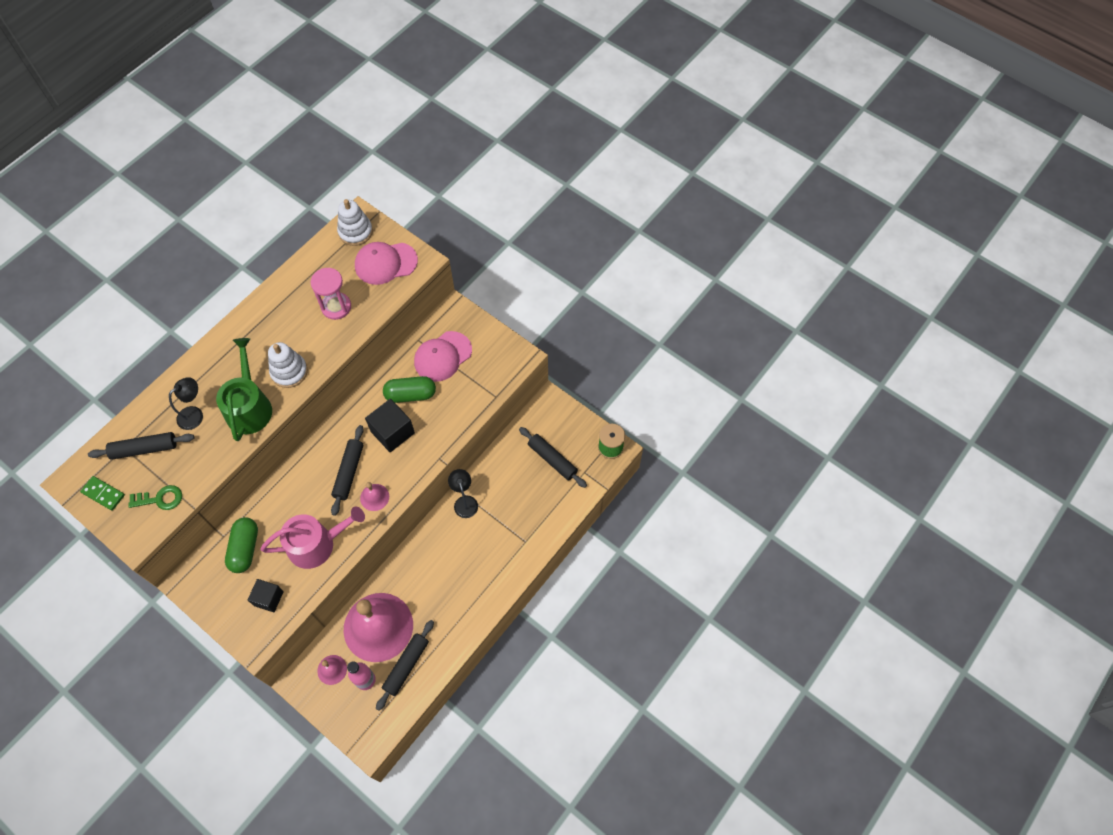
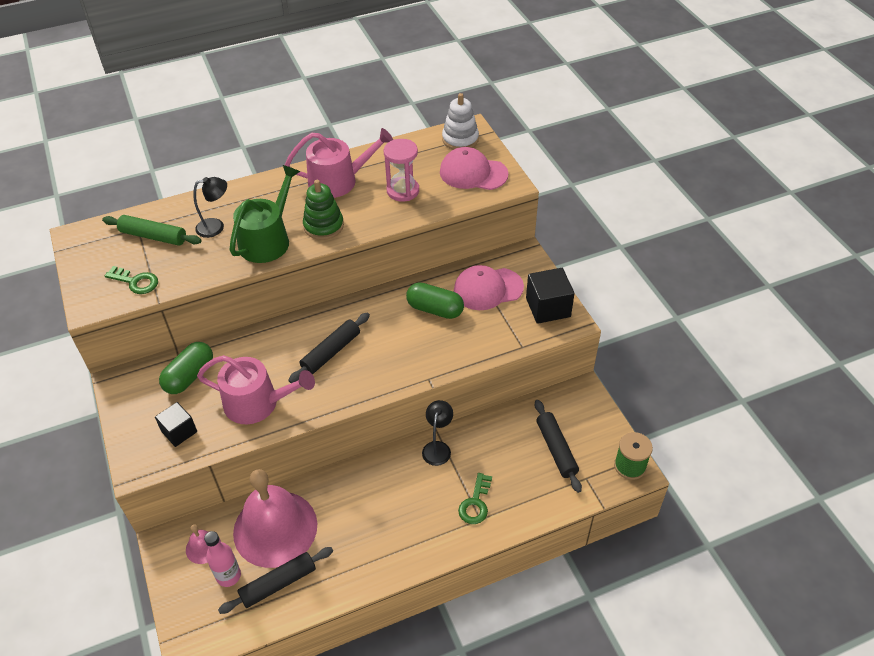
camera: 30 degrees right, 15 degrees down
green domino [80,476,125,511] -> none
black rolling pin [88,432,194,460] -> green rolling pin [102,215,202,246]
white stacking toy [268,342,308,388] -> green stacking toy [303,180,344,240]
pink bell [360,482,389,511] -> none
black cube [365,399,415,452] -> black cube moved to [526,268,575,324]
none -> pink watering can [285,128,393,198]
none -> green key [458,473,492,524]

